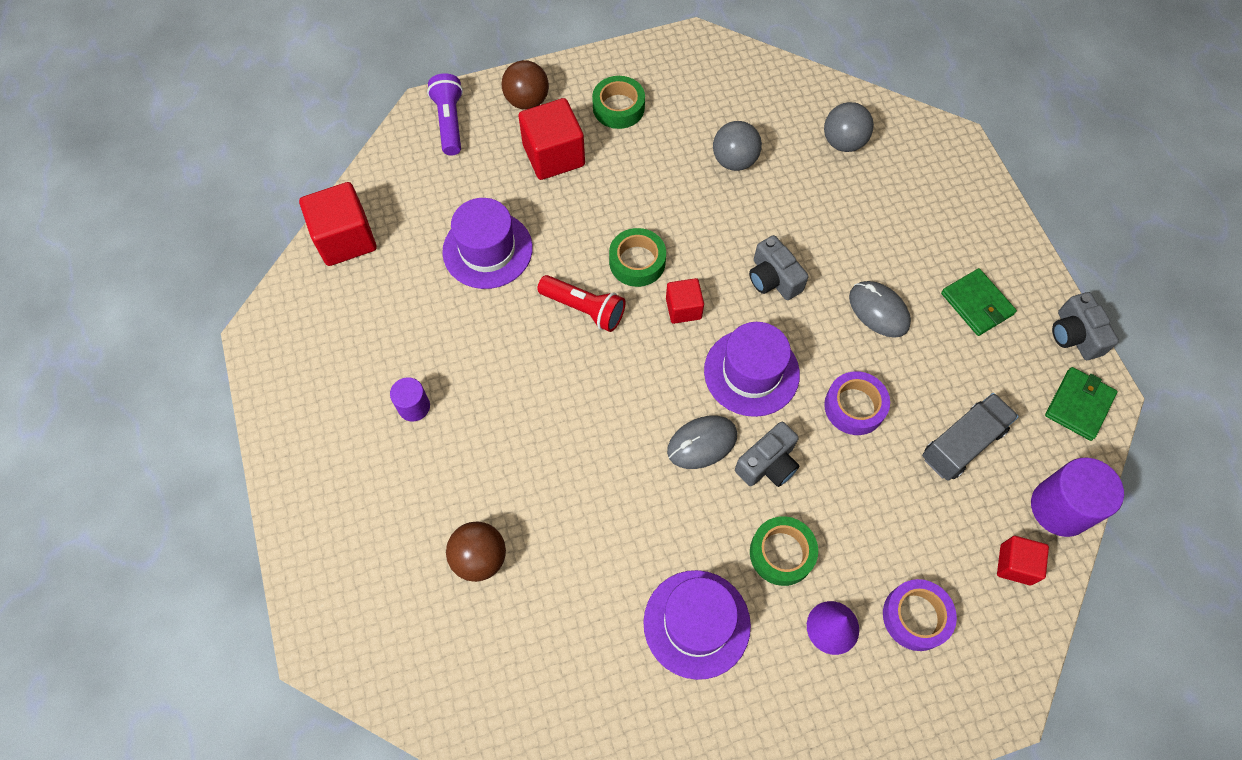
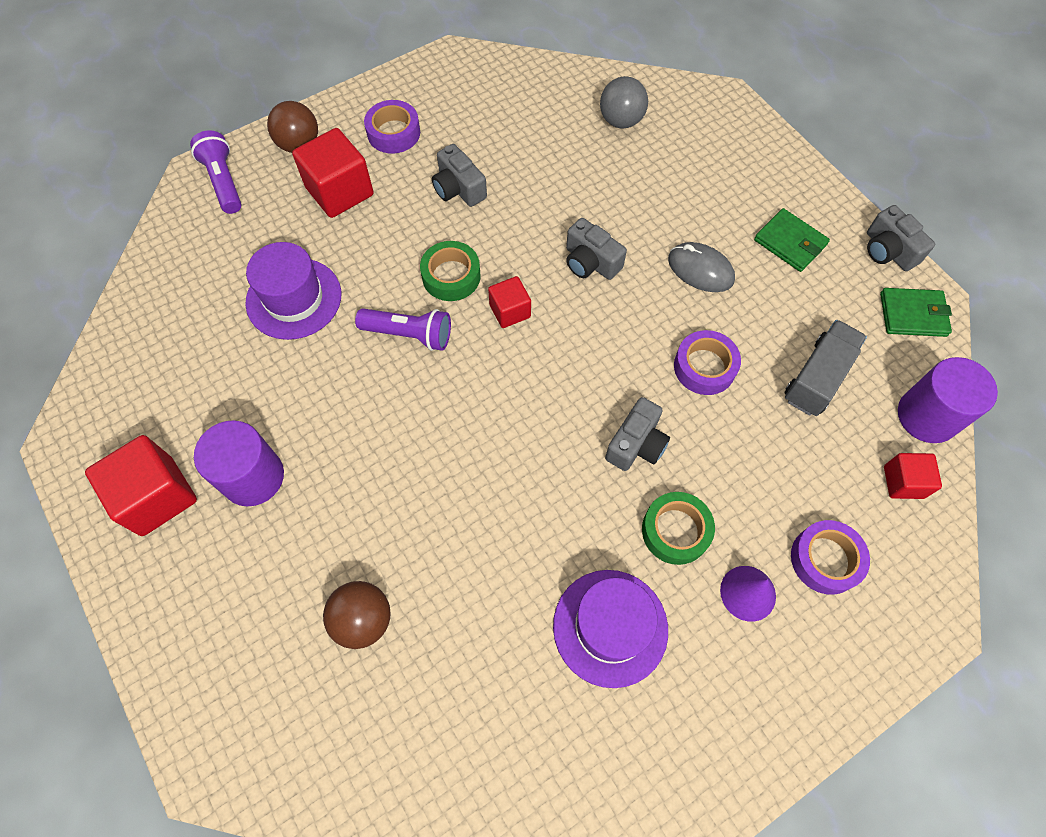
camera: 15 degrees left, 0 degrees up
red cube [299,182,377,266] -> red cube moved to [85,435,197,536]
purple cylinder [390,377,430,422] -> purple cylinder [194,420,284,506], size x1.77
red flashlight [537,275,626,332] -> purple flashlight [355,308,451,351]
green tape [592,76,645,129] -> purple tape [364,100,420,154]
grey mouse [667,416,737,469] -> none
purple hat [704,322,800,417] -> none
grey ball [713,121,762,171] -> none
green wallet [1045,367,1118,441] -> green wallet turned 75 degrees clockwise [880,288,952,337]
none -> grey camera [432,144,487,207]

